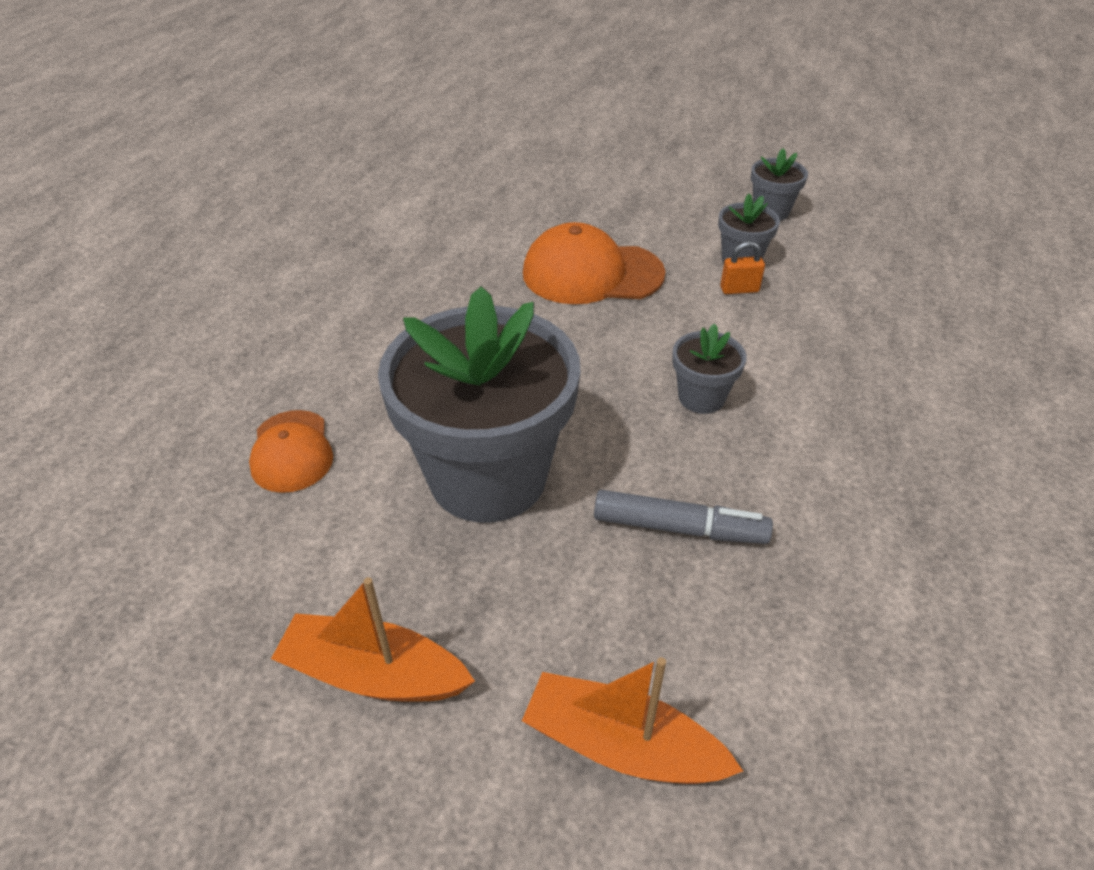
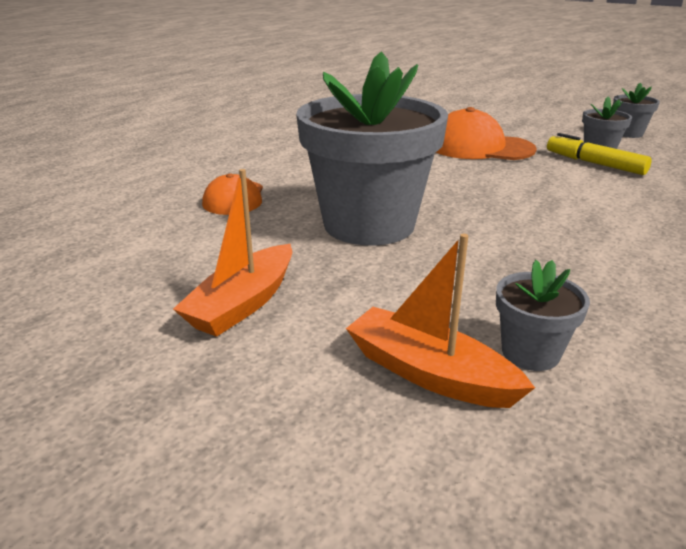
camera: 15 degrees right, 15 degrees down
orange boat [271,577,475,702] -> orange boat turned 90 degrees counterclockwise [173,169,292,337]
grey marker [594,490,773,544] -> none
grey flower pot [672,323,747,414] -> grey flower pot moved to [496,260,590,371]
orange padlock [720,241,765,294] -> yellow marker [547,133,651,175]

